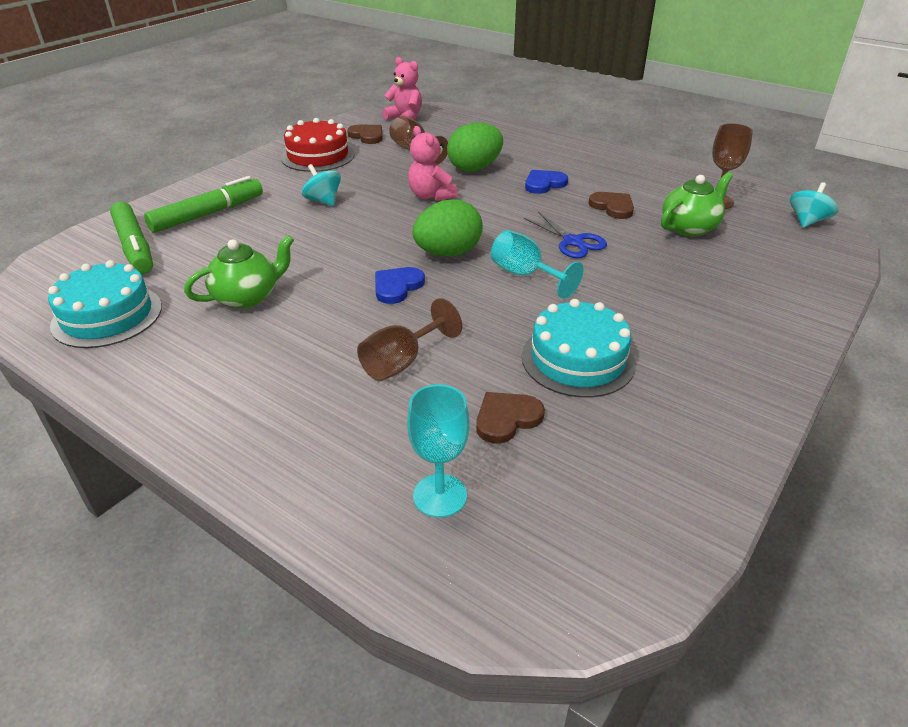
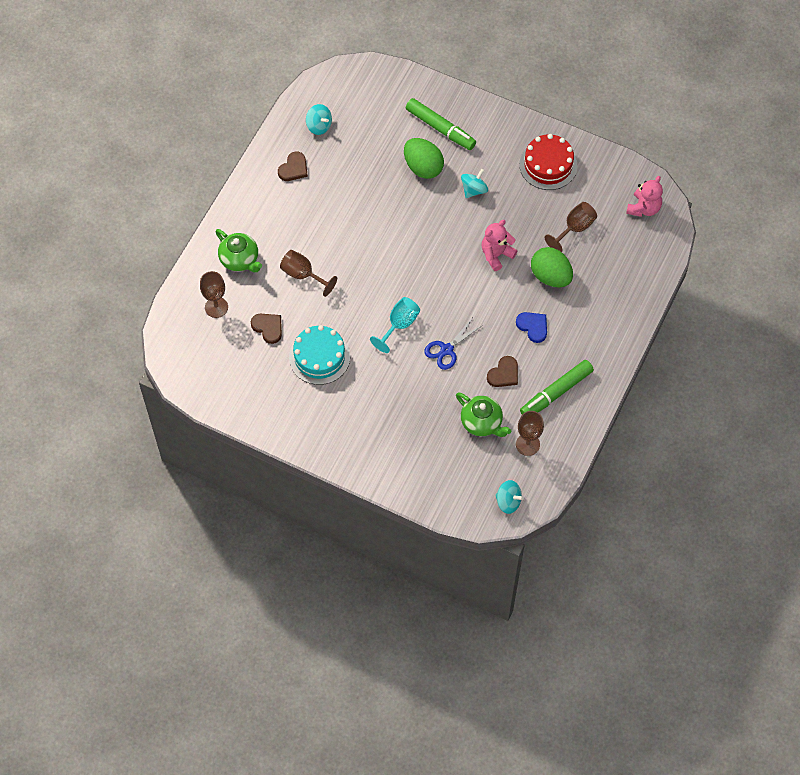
camera: 80 degrees right, 25 degrees up
turquoise cake [48,260,162,348] -> turquoise spinning top [306,104,332,135]
green marker [110,202,153,274] -> green marker moved to [520,360,594,414]
green teapot [184,235,294,309] -> green teapot moved to [216,229,262,272]
brown heart [347,125,383,144] -> brown heart moved to [278,152,308,181]
blue heart [375,267,425,304] -> none
turquoise goblet [407,384,470,518] -> brown goblet [200,271,228,318]
green egg [413,199,483,256] -> green egg moved to [404,138,444,179]

